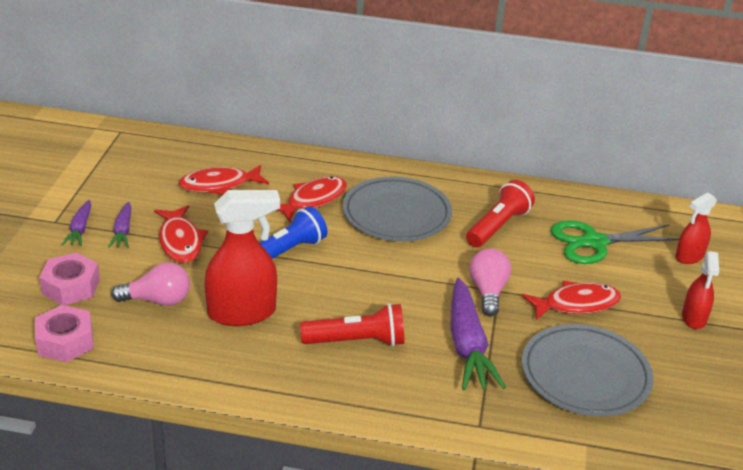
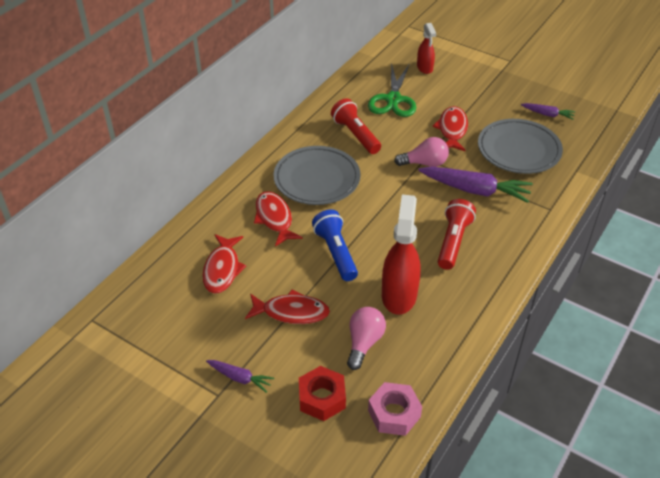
camera: 65 degrees left, 10 degrees up
pink nut [39,253,100,305] -> red nut [299,366,346,421]
purple carrot [108,202,131,248] -> purple carrot moved to [521,103,575,120]
pink light bulb [469,248,511,316] -> pink light bulb turned 150 degrees clockwise [394,137,449,167]
red spray bottle [682,251,719,329] -> none

